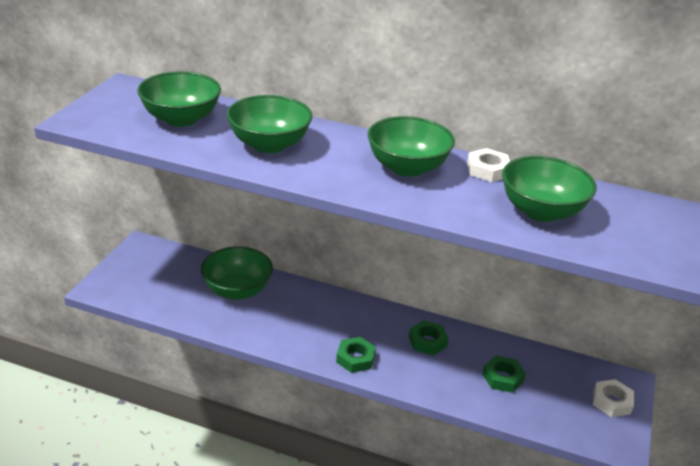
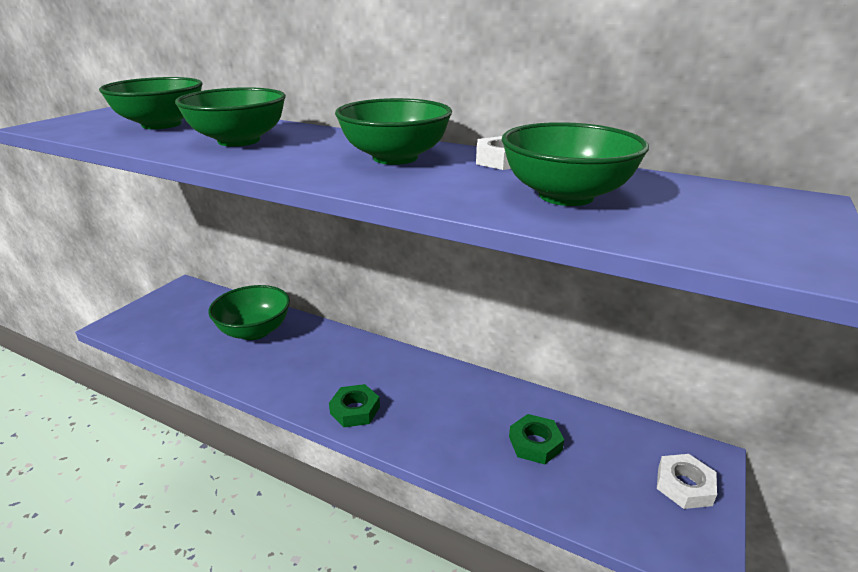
camera: 10 degrees right, 5 degrees down
green nut [409,320,449,355] -> none

